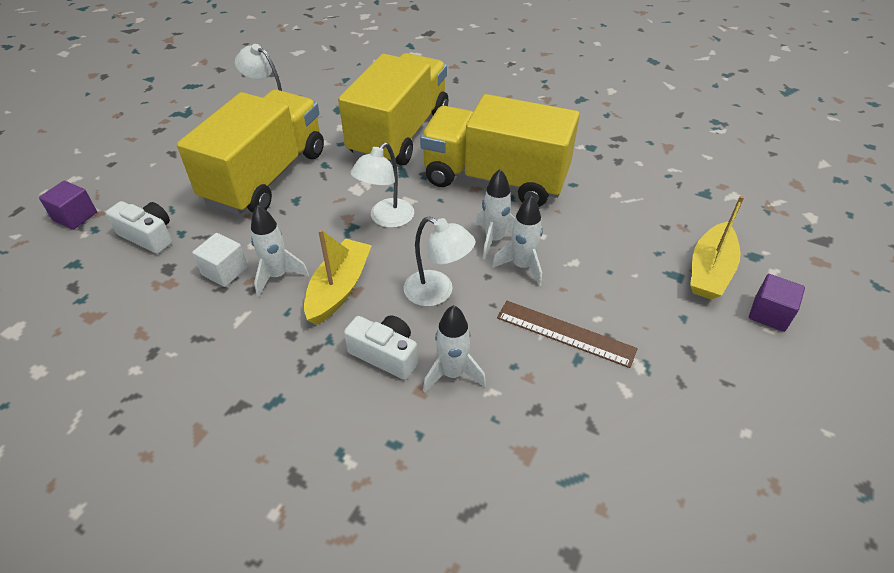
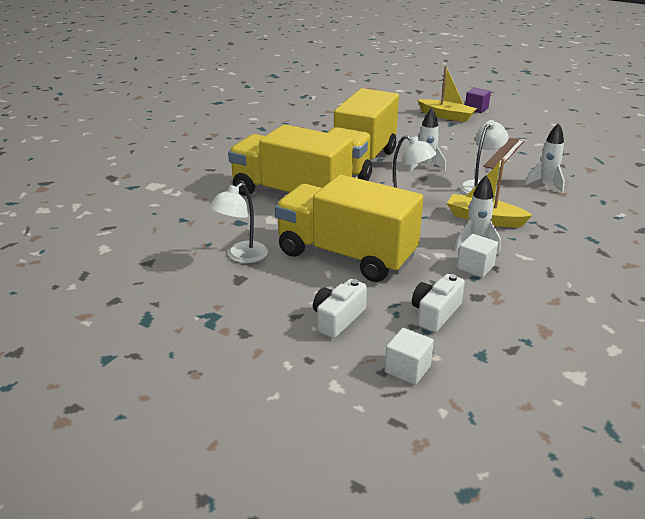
camera: 85 degrees left, 15 degrees down
purple cube [39,181,97,230] -> white cube [385,328,434,385]
white camera [344,315,418,380] -> white camera moved to [313,279,367,338]
white rocket [492,196,543,287] -> none

